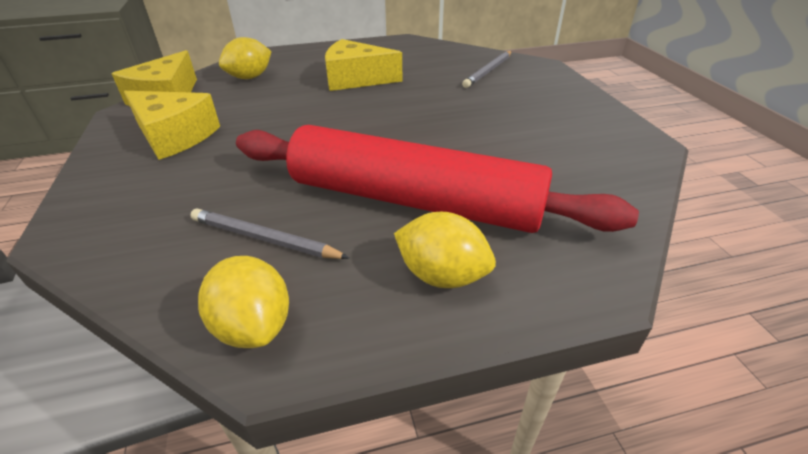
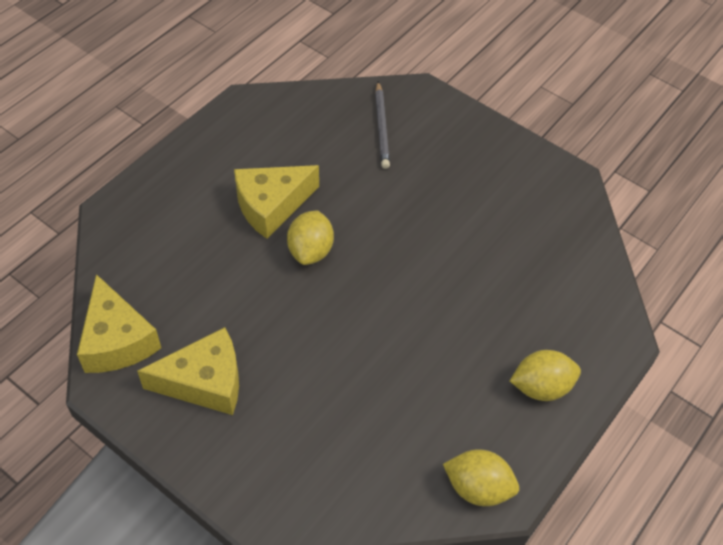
camera: 40 degrees left, 15 degrees up
grey pencil [190,208,350,259] -> none
yellow lemon [219,37,272,79] -> yellow lemon moved to [287,210,334,265]
red rolling pin [236,125,639,233] -> none

